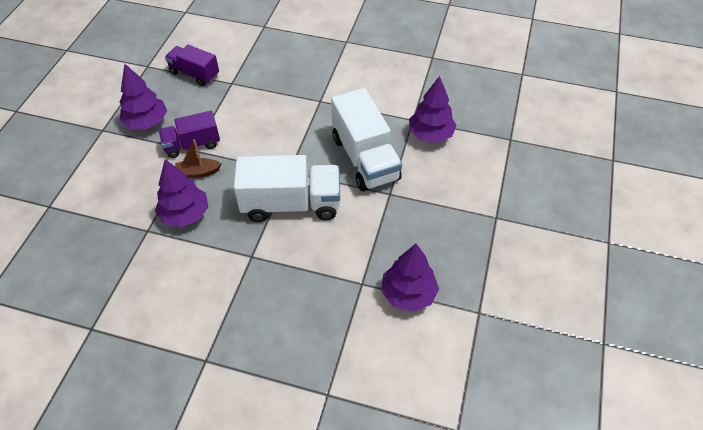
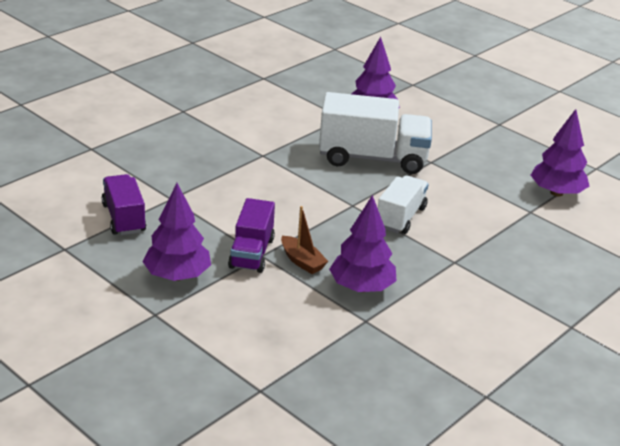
camera: 65 degrees left, 20 degrees down
purple truck [165,45,219,86] -> purple truck turned 105 degrees clockwise [102,174,146,235]
brown boat [175,140,221,178] -> brown boat turned 60 degrees counterclockwise [281,206,328,274]
white truck [234,155,340,222] -> white truck [378,175,429,234], size x0.60

